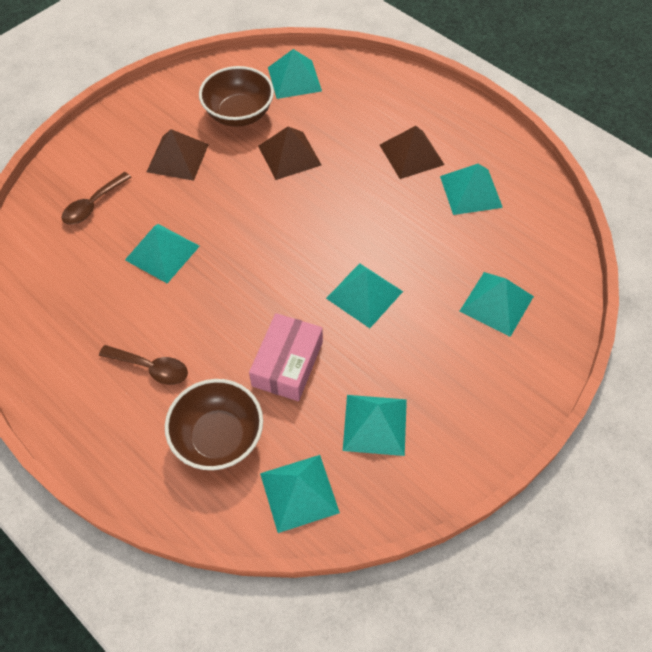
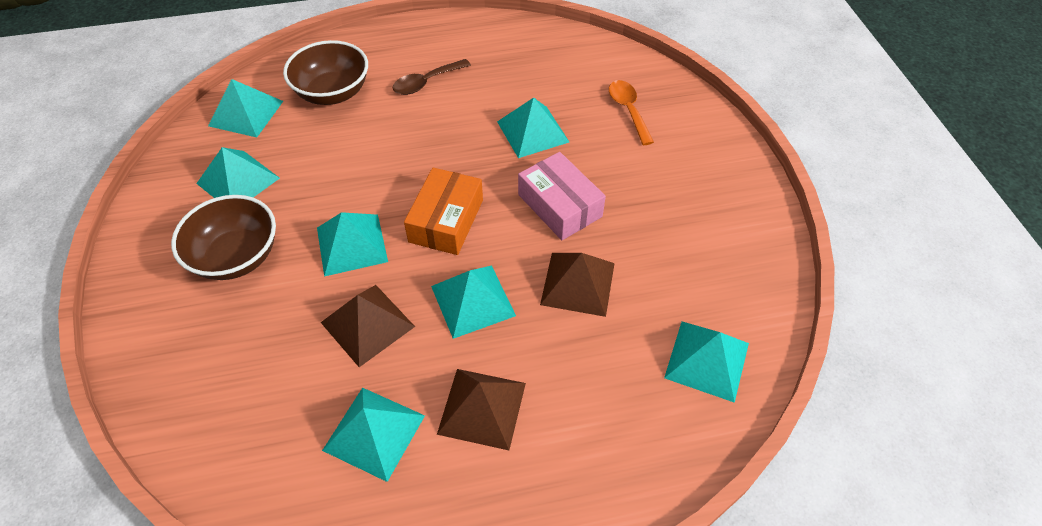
camera: 125 degrees right, 5 degrees down
brown spoon [62,172,132,225] -> orange spoon [609,80,654,145]
brown pyramid [147,129,209,181] -> brown pyramid moved to [320,285,415,367]
brown bowl [199,66,274,127] -> brown bowl moved to [171,195,276,280]
pink box [249,313,323,401] -> pink box moved to [518,152,606,240]
turquoise pyramid [460,272,534,337] -> turquoise pyramid moved to [431,266,516,339]
none -> orange box [404,168,483,255]

